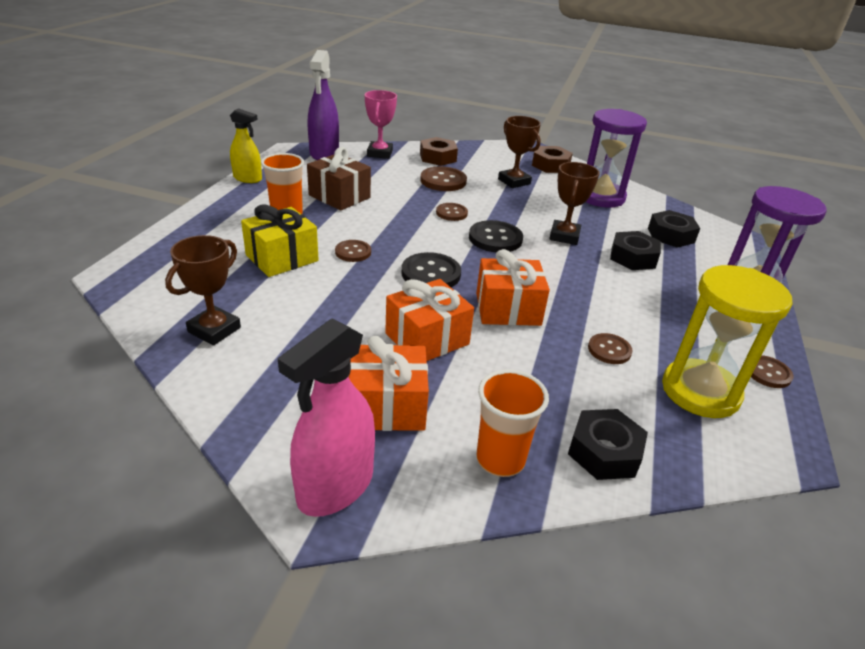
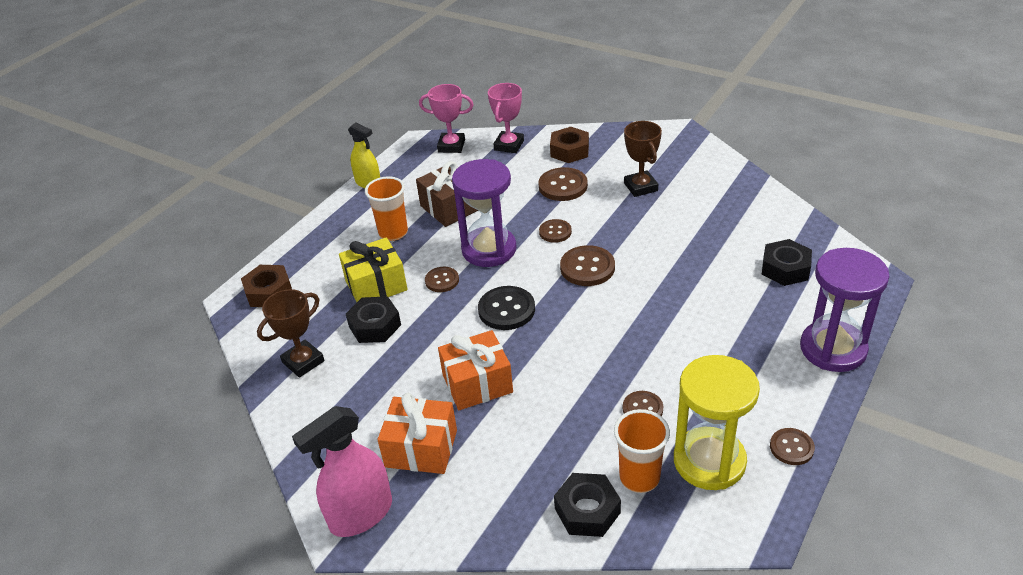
camera: 20 degrees right, 5 degrees up
purple spray bottle [308,50,339,160] -> pink trophy [419,84,474,153]
black button [469,220,523,252] -> brown button [560,245,615,286]
orange gift [476,249,550,326] -> none
orange cup [476,369,549,477] -> orange cup moved to [614,409,670,493]
brown nut [532,146,573,173] -> brown nut moved to [241,265,292,307]
brown trophy [549,162,600,245] -> none
purple hourglass [586,109,647,208] -> purple hourglass moved to [452,159,516,267]
black nut [610,231,661,270] -> black nut moved to [346,296,401,343]

